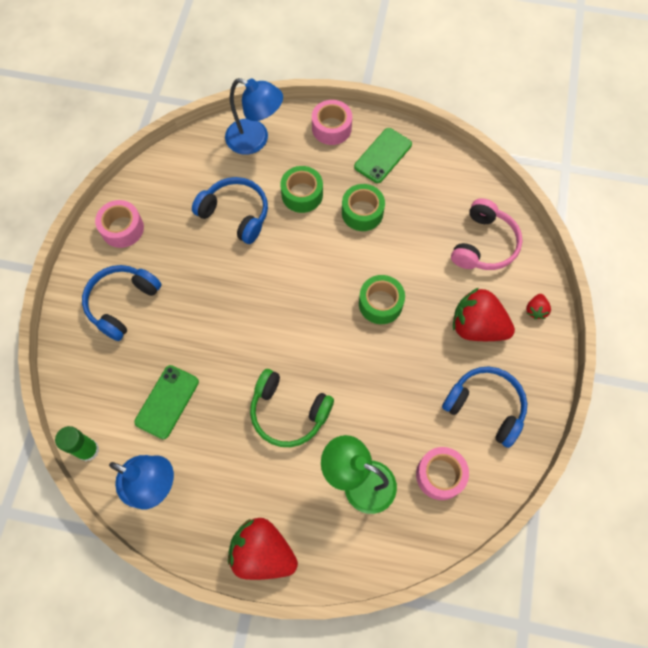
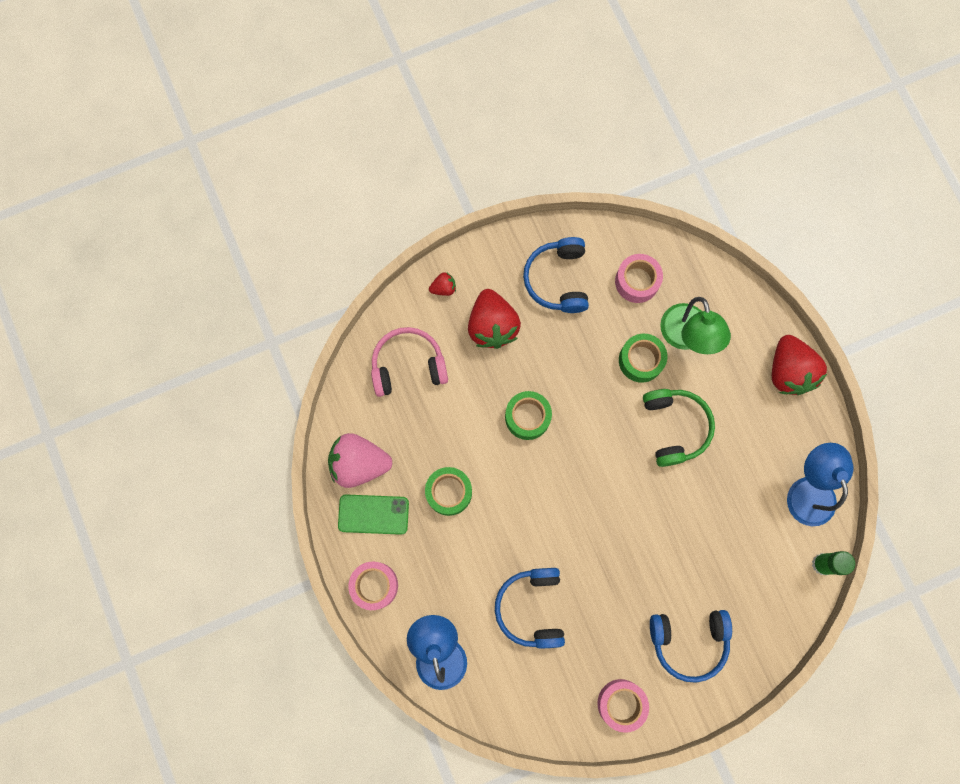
camera: 125 degrees left, 10 degrees up
green phone [134,365,199,439] -> none
green tape [280,166,323,213] -> green tape moved to [619,334,667,383]
none -> pink strawberry [328,433,393,488]

